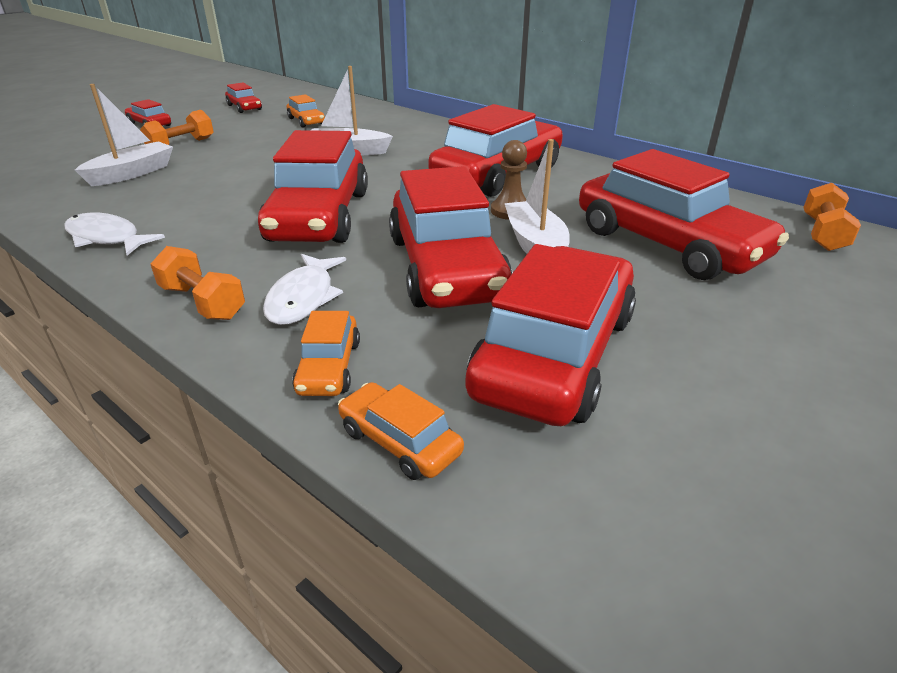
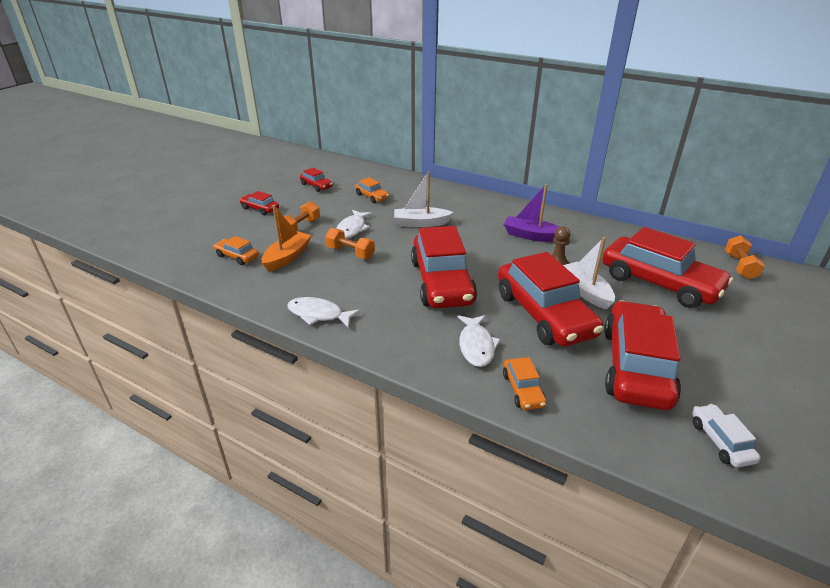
camera: 10 degrees left, 0 degrees up
white boat [75,84,173,186] -> orange boat [262,205,312,271]
orange dumbbell [151,246,245,320] -> orange dumbbell moved to [325,228,375,259]
orange car [338,382,464,480] -> orange car moved to [214,236,259,265]
red car [428,104,563,197] -> purple boat [504,184,559,242]
none -> white fish [336,210,373,239]
none -> white car [692,404,761,468]

